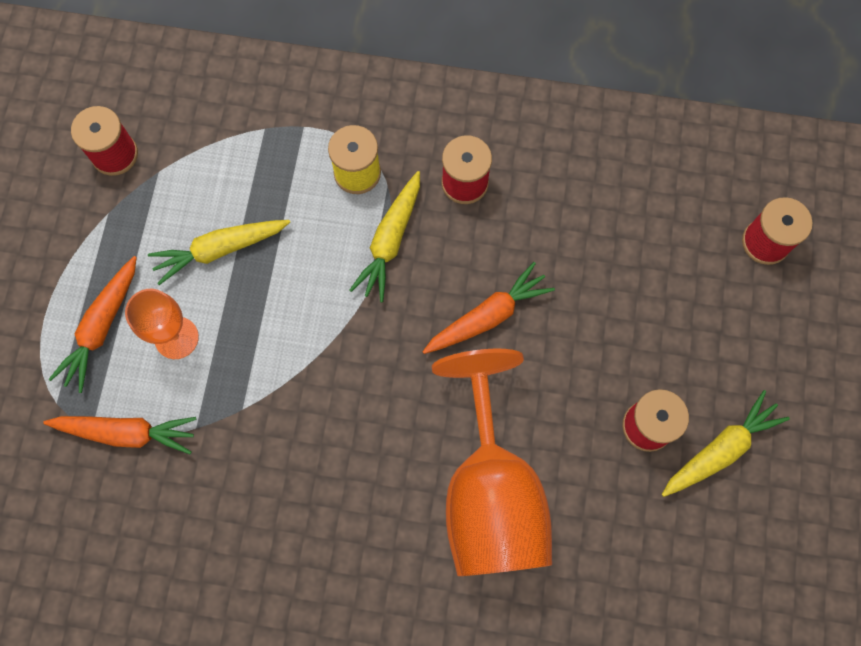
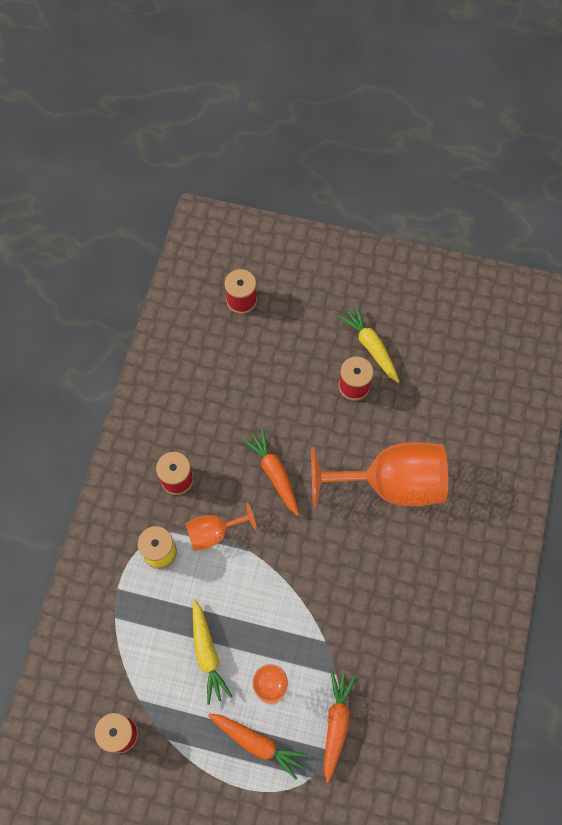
camera: 85 degrees left, 5 degrees down
yellow carrot [350,171,420,302] -> orange goblet [185,502,257,551]

